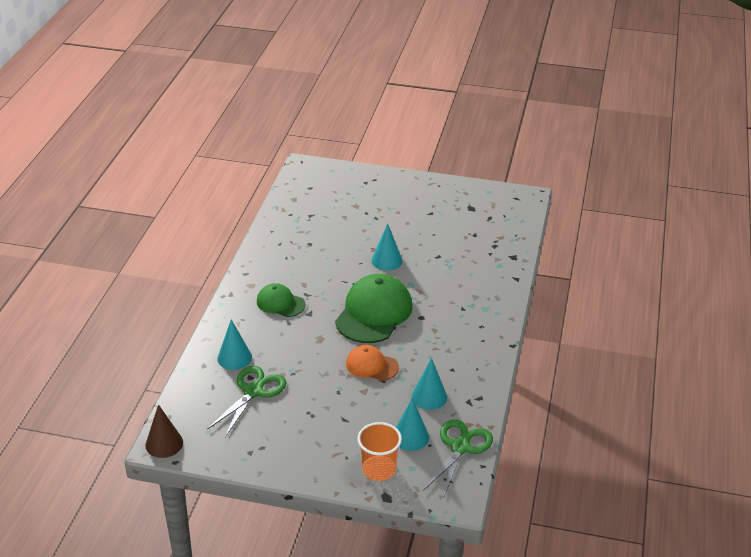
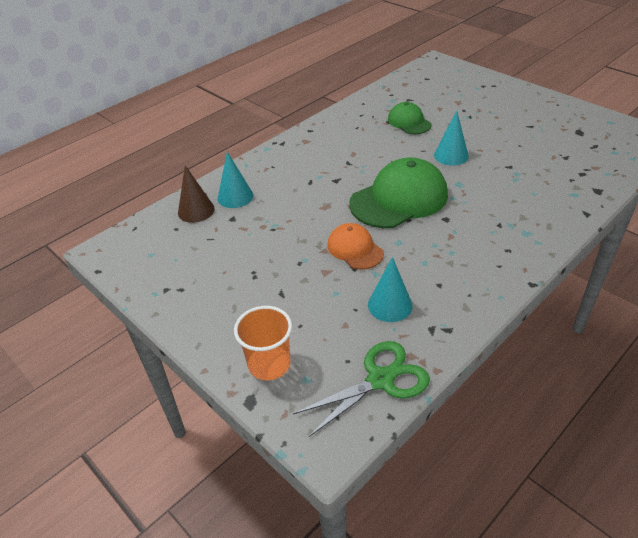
camera: 35 degrees right, 5 degrees up
brown cone [145,404,183,458] -> brown cone moved to [178,165,215,223]
green scissors [207,366,287,437] -> none
green cap [257,283,306,317] -> green cap moved to [388,102,432,134]
turquoise cone [396,398,429,451] -> none

